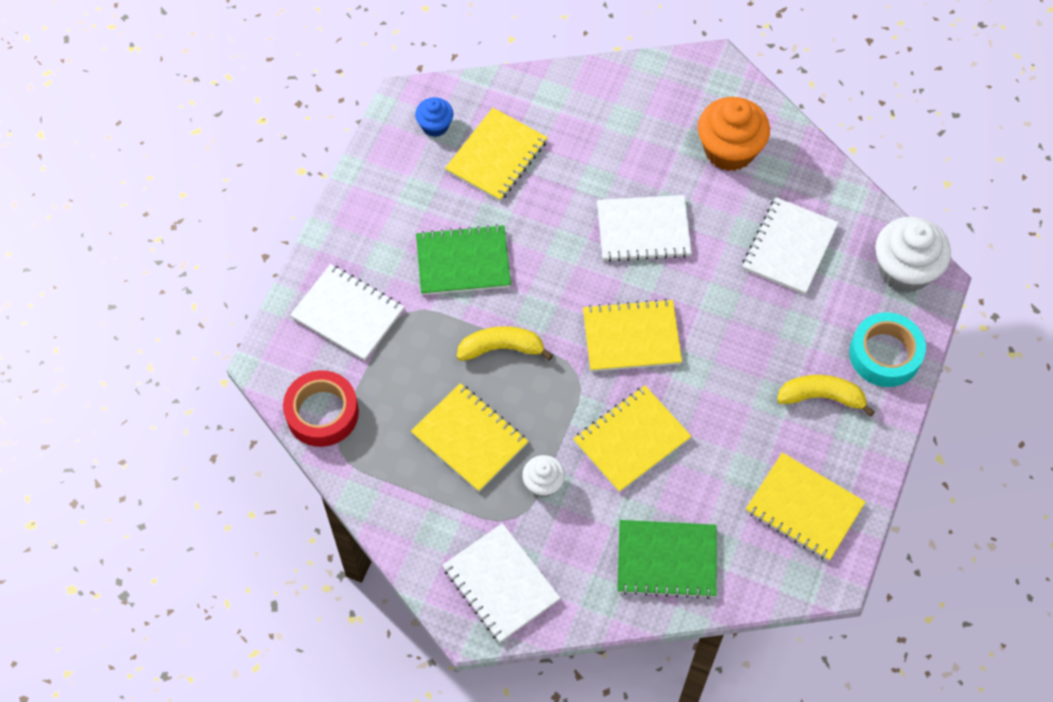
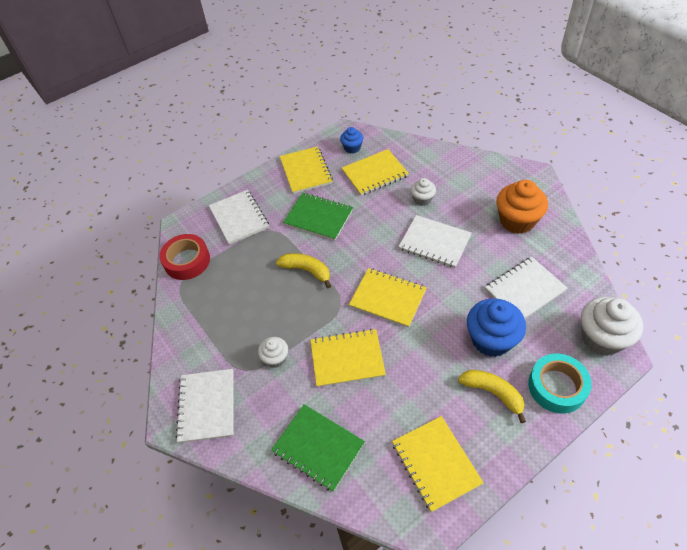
camera: 35 degrees right, 10 degrees down
yellow notebook [411,383,528,492] -> yellow notebook moved to [280,146,333,194]
none -> white cupcake [411,178,436,206]
none -> blue cupcake [467,298,526,357]

